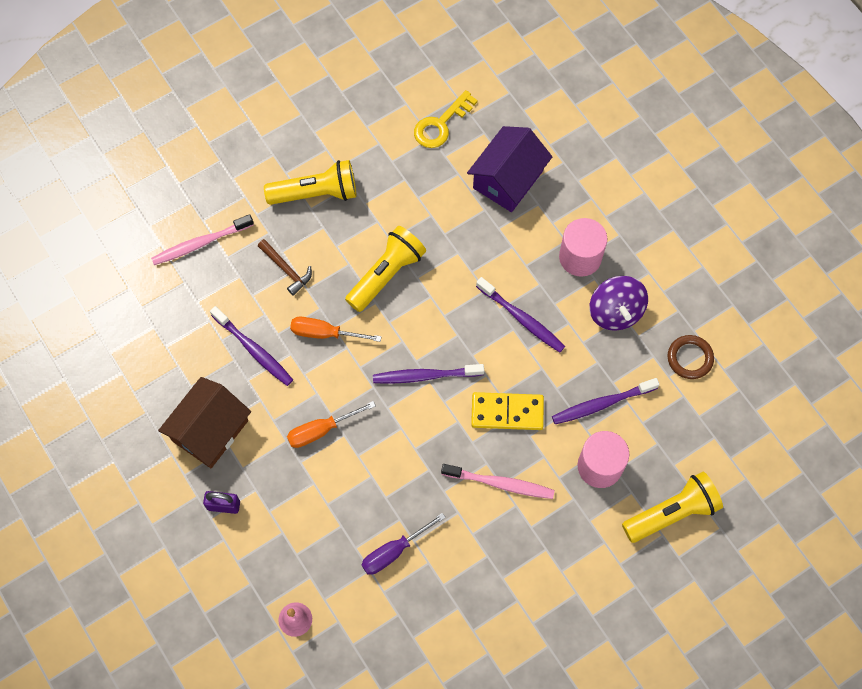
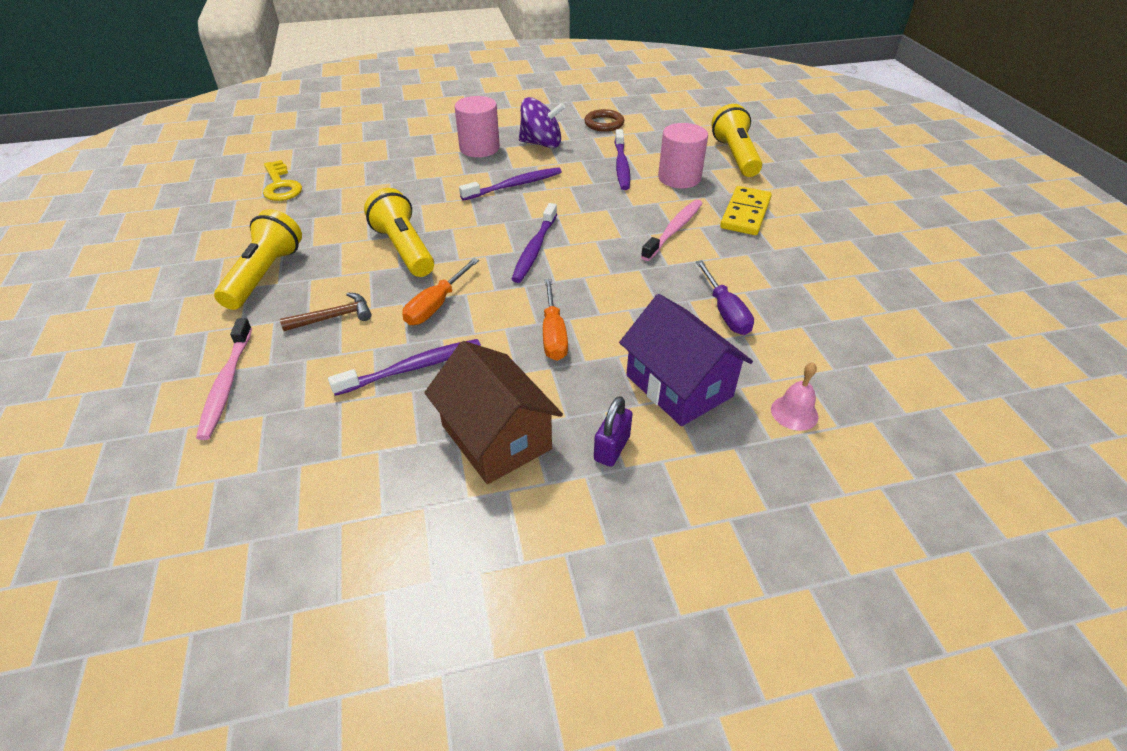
camera: 70 degrees left, 25 degrees down
purple house [467,126,552,212] -> purple house moved to [619,294,753,426]
yellow domino [471,392,544,430] -> yellow domino moved to [720,186,772,235]

